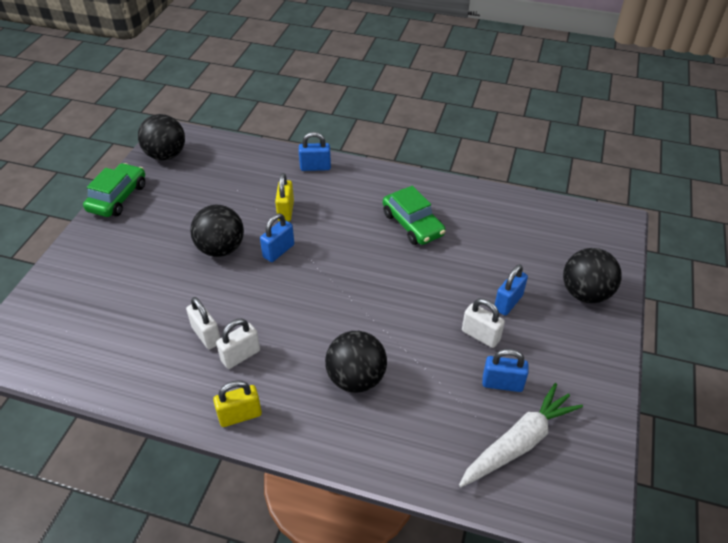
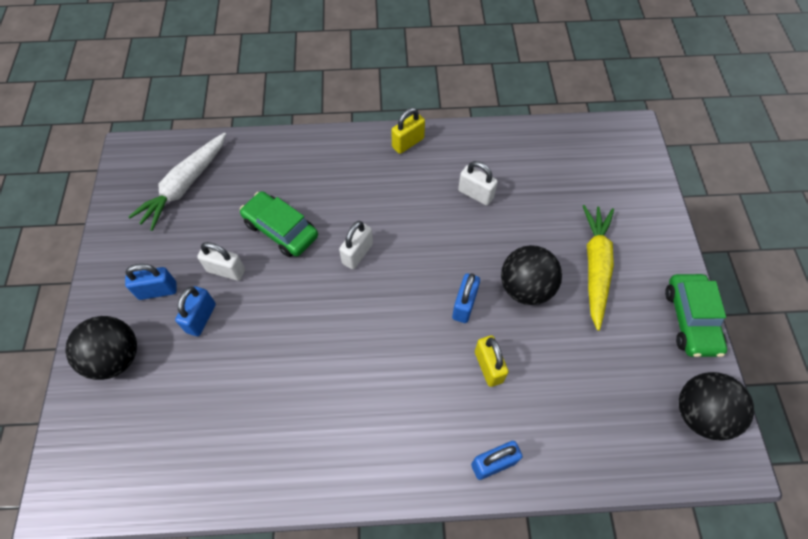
camera: 160 degrees right, 15 degrees up
white padlock [216,319,260,369] -> white padlock moved to [339,221,373,269]
black ball [325,331,387,393] -> none
green car [383,186,446,245] -> green car moved to [240,191,318,257]
blue padlock [482,349,529,392] -> blue padlock moved to [125,264,177,300]
none -> yellow carrot [583,205,614,331]

